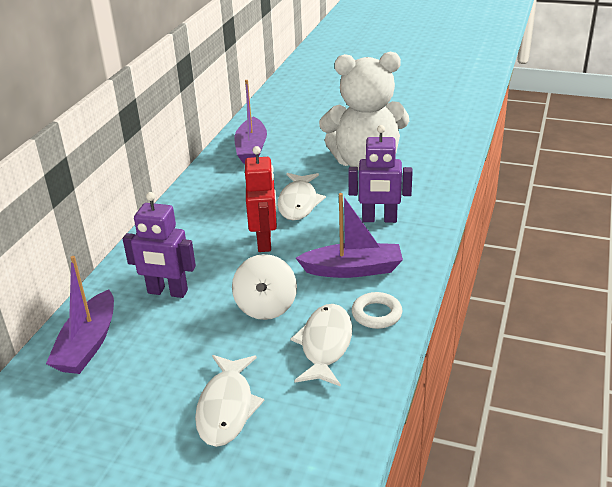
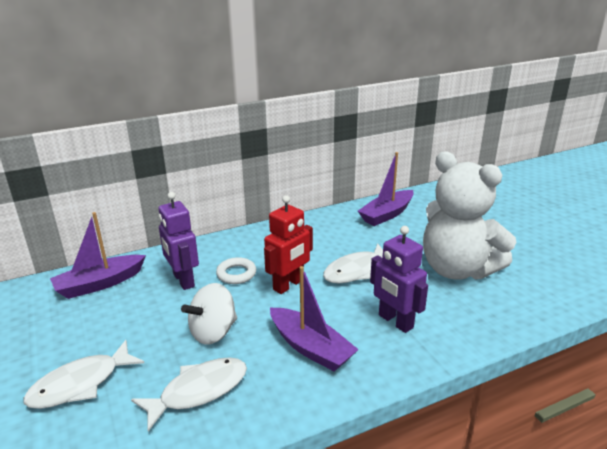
camera: 45 degrees right, 5 degrees down
white ring [352,292,402,329] -> white ring moved to [216,257,256,284]

